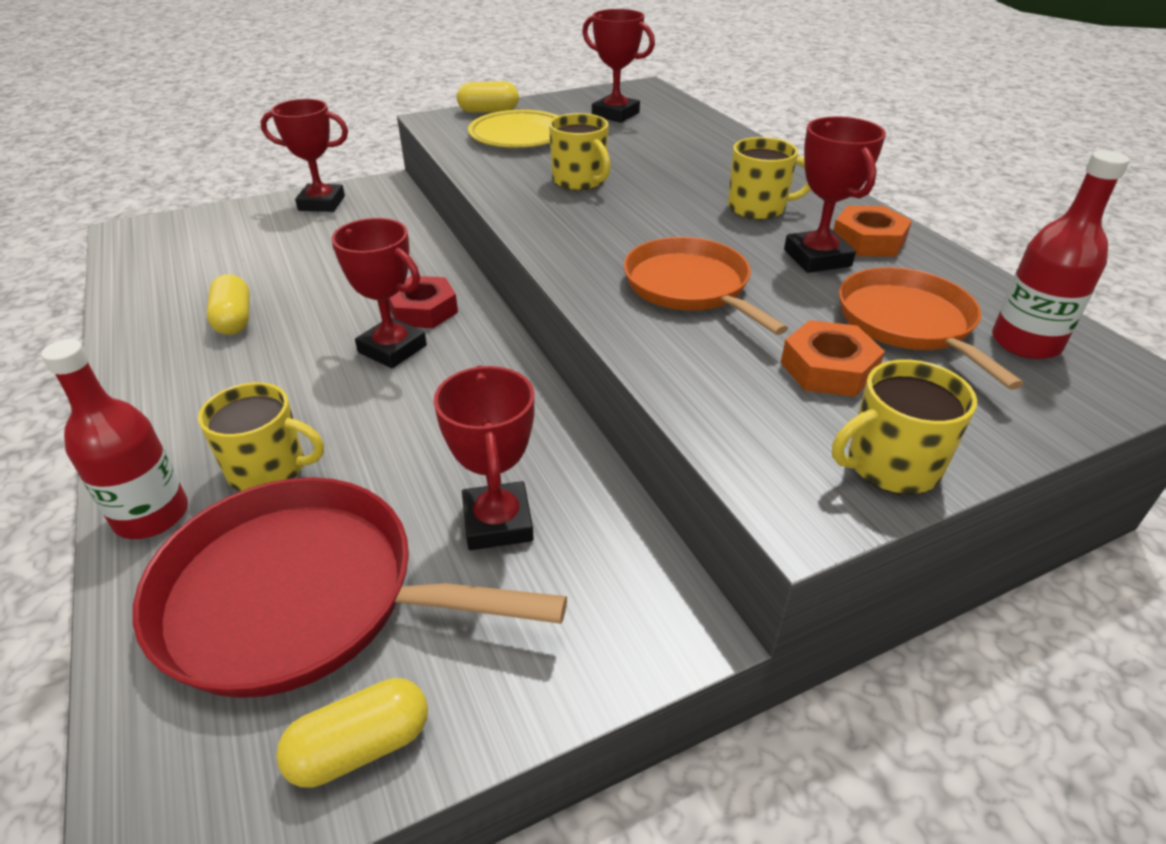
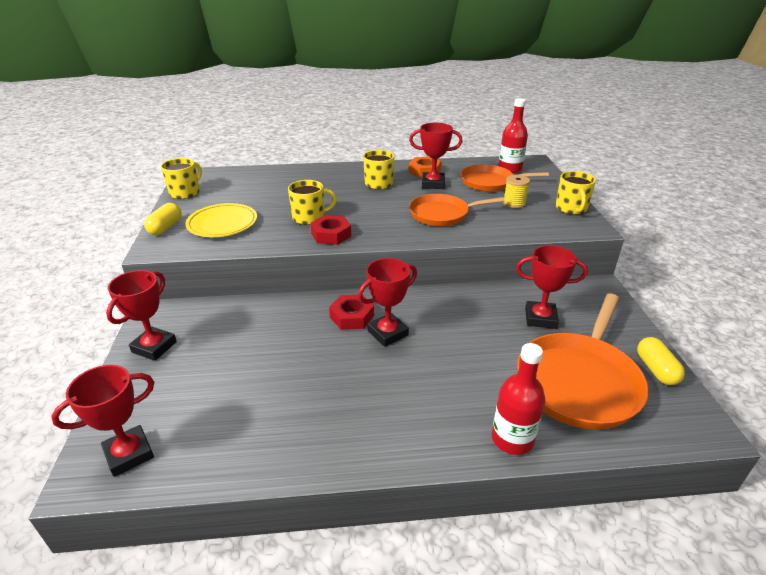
camera: 70 degrees left, 5 degrees down
red pan [133,477,567,698] -> orange pan [517,293,649,430]
yellow mug [198,382,324,491] -> yellow mug moved to [161,158,202,199]
yellow capsule [207,274,250,335] -> none
red trophy [582,9,655,123] -> red trophy moved to [51,365,154,477]
orange nut [781,320,885,397] -> yellow spool [503,175,530,208]
none -> red nut [310,215,351,245]

